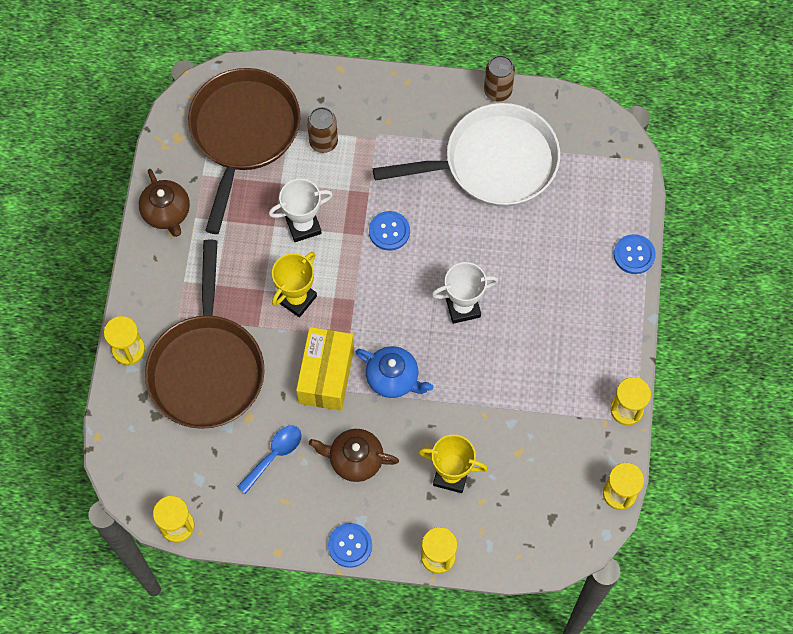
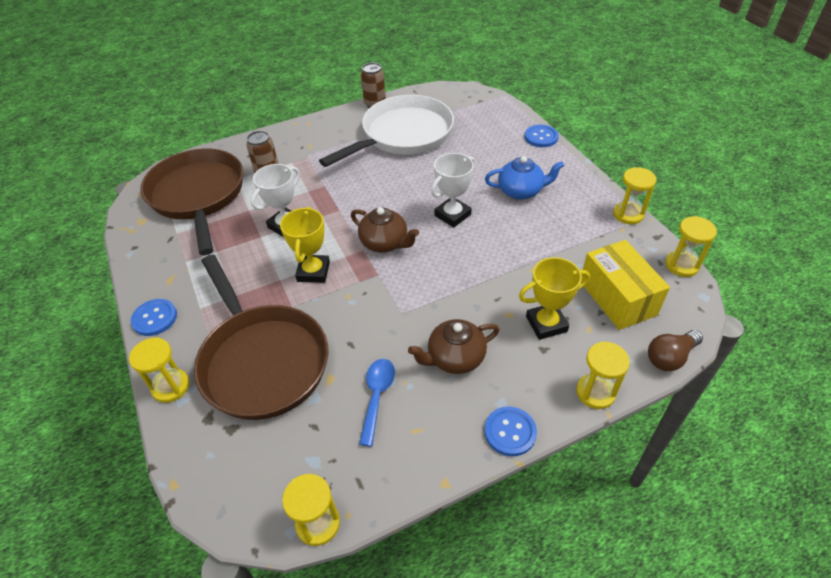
camera: 30 degrees left, 20 degrees down
brown teapot [139,169,190,237] -> brown teapot moved to [351,207,419,252]
yellow box [296,327,354,411] -> yellow box moved to [581,240,670,330]
blue teapot [356,346,433,398] -> blue teapot moved to [485,156,564,200]
blue button [369,211,410,251] -> blue button moved to [131,299,177,336]
none -> brown light bulb [648,330,703,371]

